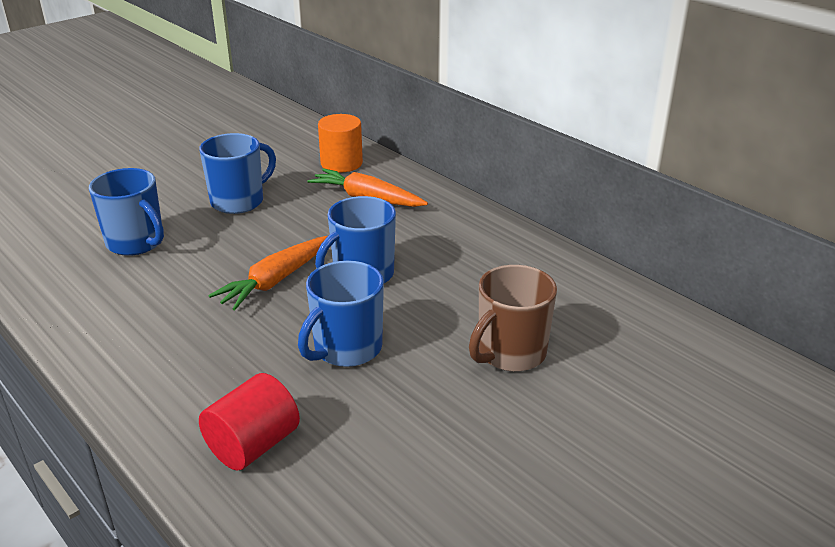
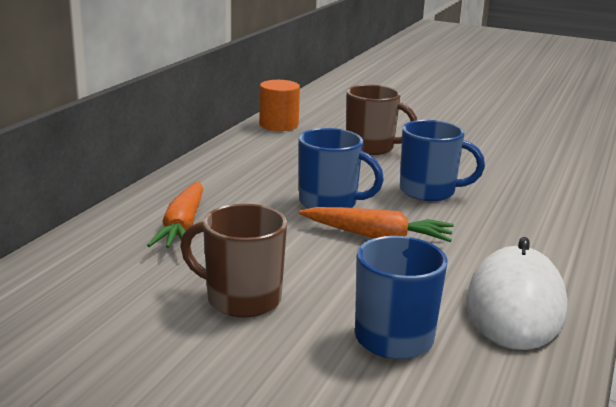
camera: 115 degrees left, 10 degrees down
blue mug [199,133,276,214] -> brown mug [180,204,287,317]
red cylinder [199,373,300,471] -> none
orange cylinder [318,114,363,173] -> orange cylinder moved to [259,80,300,131]
none -> white mouse [466,237,568,350]

